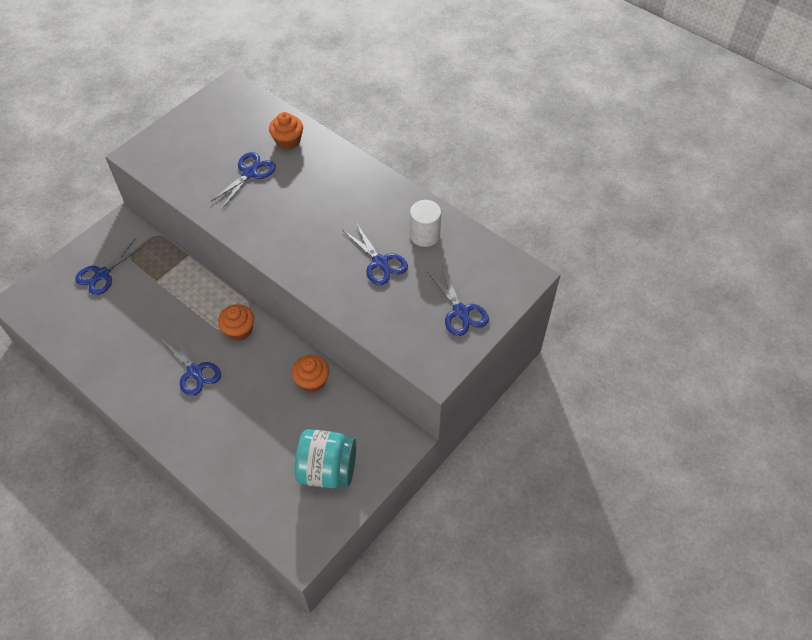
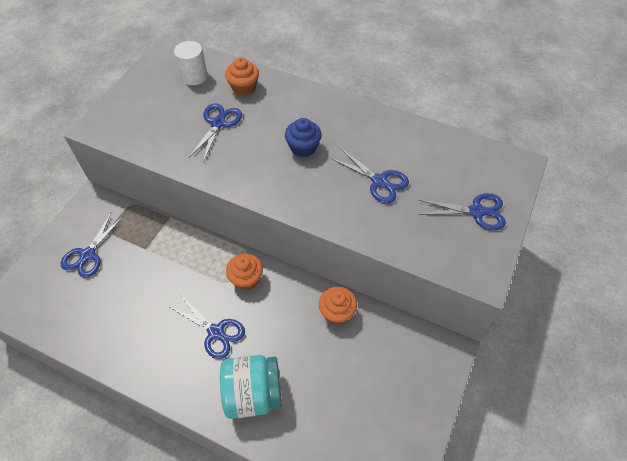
camera: 15 degrees left, 0 degrees up
turquoise jar [295,429,356,488] -> turquoise jar moved to [220,355,282,419]
white cylinder [410,200,441,247] -> white cylinder moved to [174,41,208,85]
blue scissors [428,266,489,336] -> blue scissors turned 45 degrees counterclockwise [419,193,506,230]
none -> blue cupcake [285,118,322,157]

